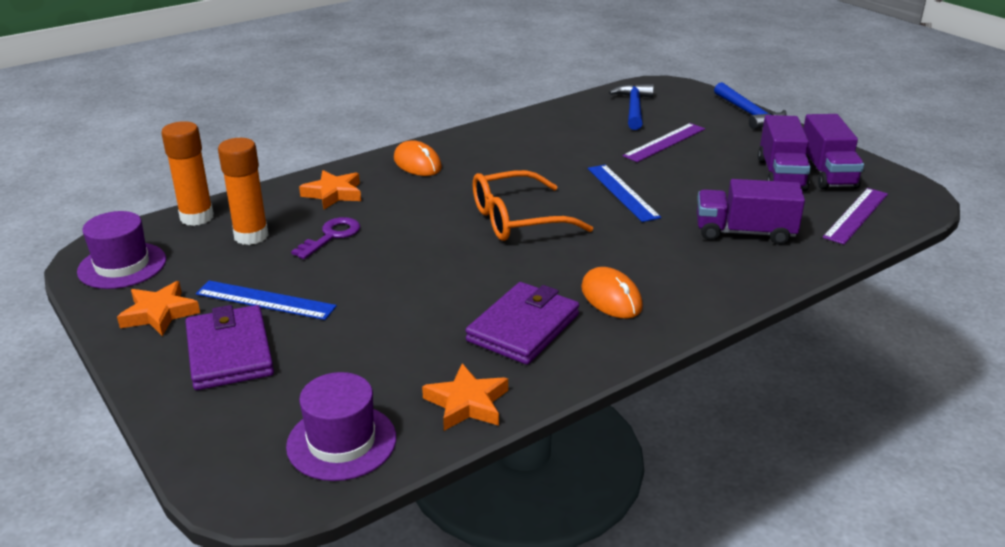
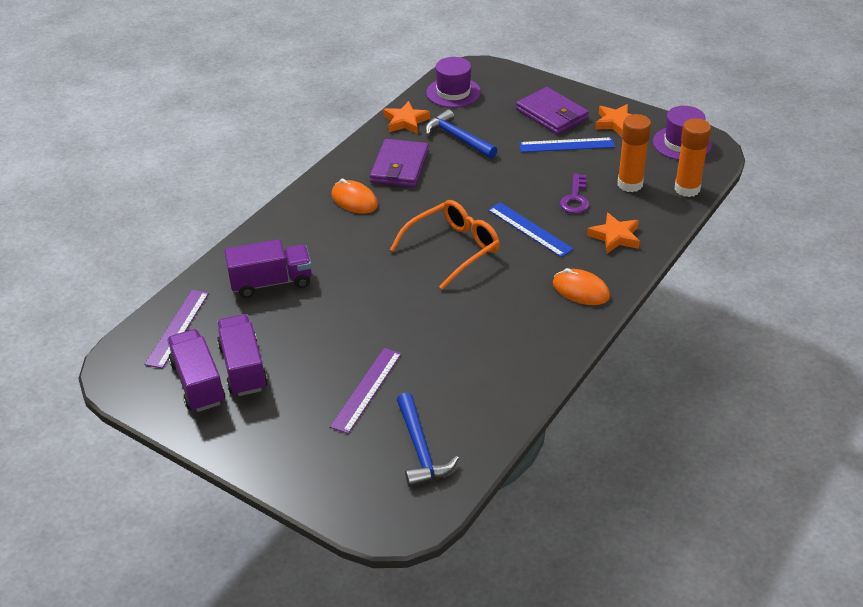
camera: 160 degrees right, 10 degrees up
blue ruler [588,165,661,222] -> blue ruler moved to [488,202,574,257]
blue hammer [714,82,787,130] -> blue hammer moved to [425,109,497,159]

